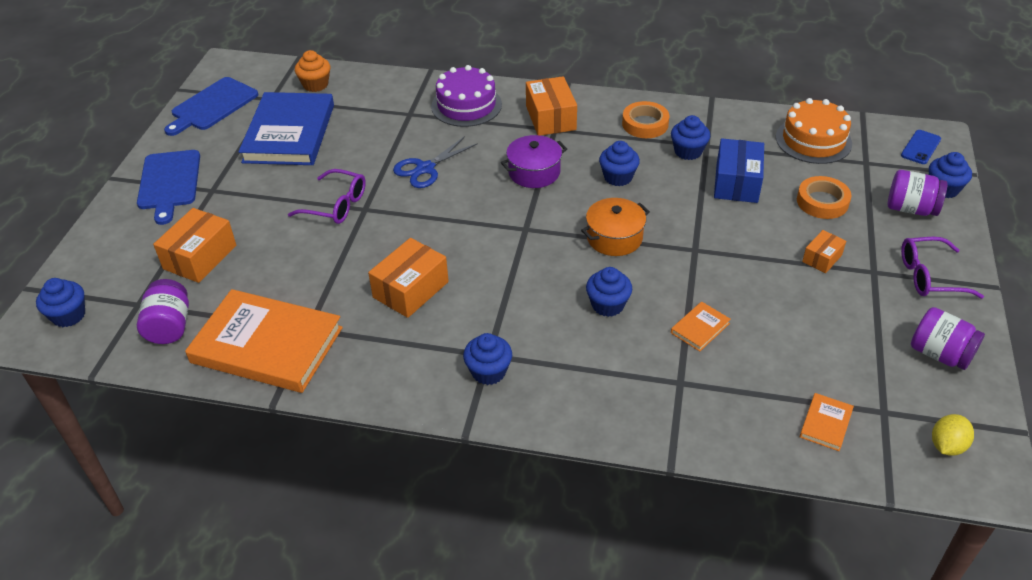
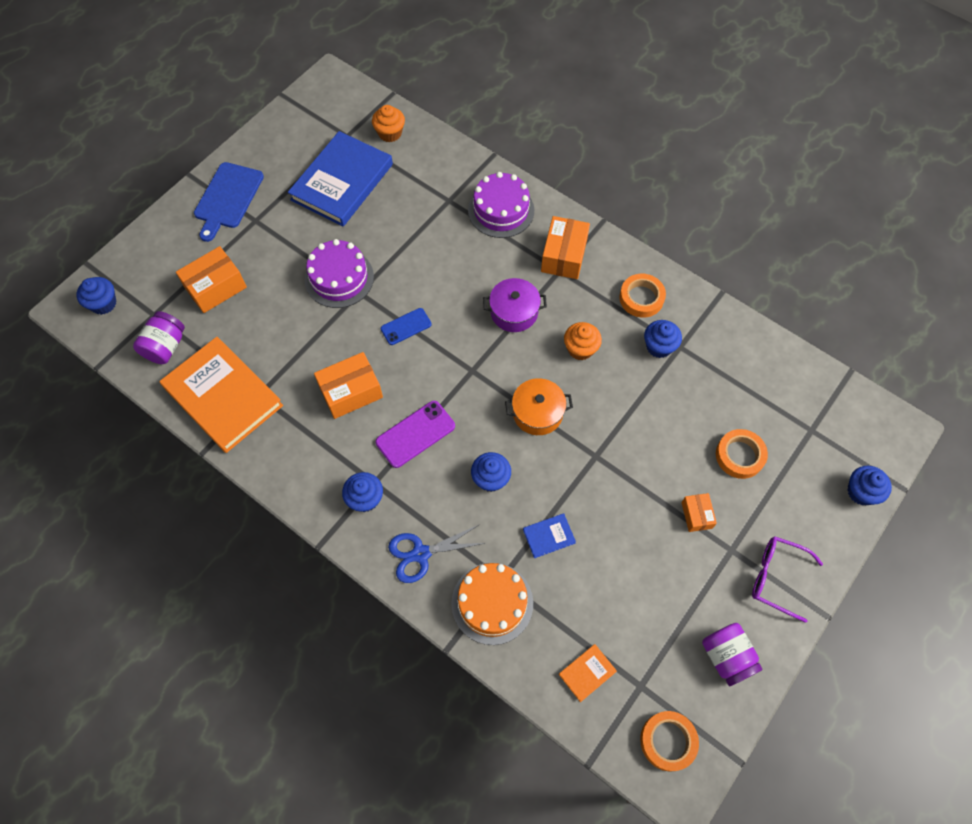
camera: 25 degrees right, 20 degrees up
blue cutting board [164,77,259,136] -> none
purple glasses [288,169,366,224] -> purple cake [305,239,374,308]
blue scissors [393,136,478,188] -> blue scissors moved to [388,524,485,583]
blue cupcake [599,141,640,186] -> orange cupcake [564,322,602,360]
orange book [671,302,731,351] -> blue book [523,513,576,558]
blue box [714,138,764,203] -> none
orange cake [776,98,852,164] -> orange cake moved to [451,563,533,645]
orange box [802,230,846,273] -> orange box turned 75 degrees counterclockwise [681,493,717,532]
purple jar [888,170,948,216] -> none
blue phone [901,130,941,164] -> blue phone moved to [381,308,432,345]
yellow lemon [932,414,974,456] -> orange tape [640,711,699,771]
none -> purple phone [375,401,455,468]

